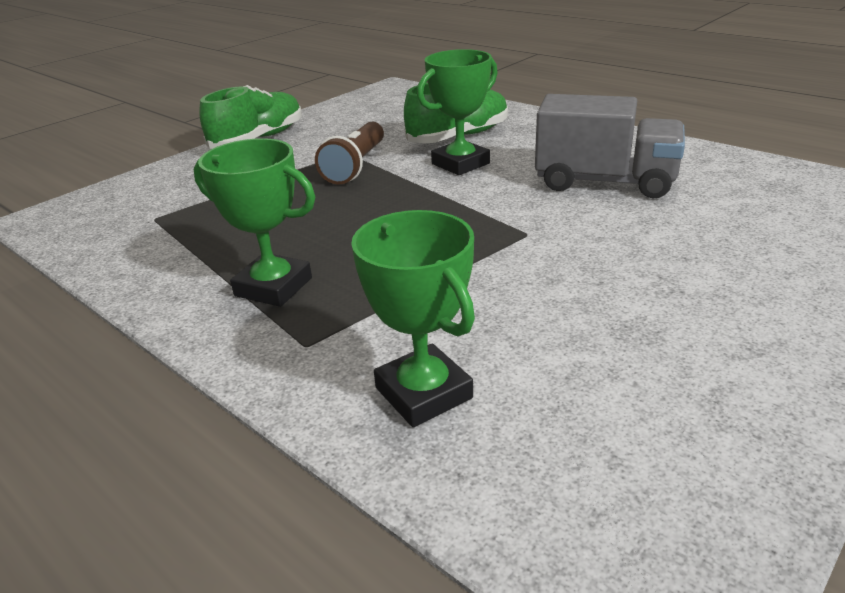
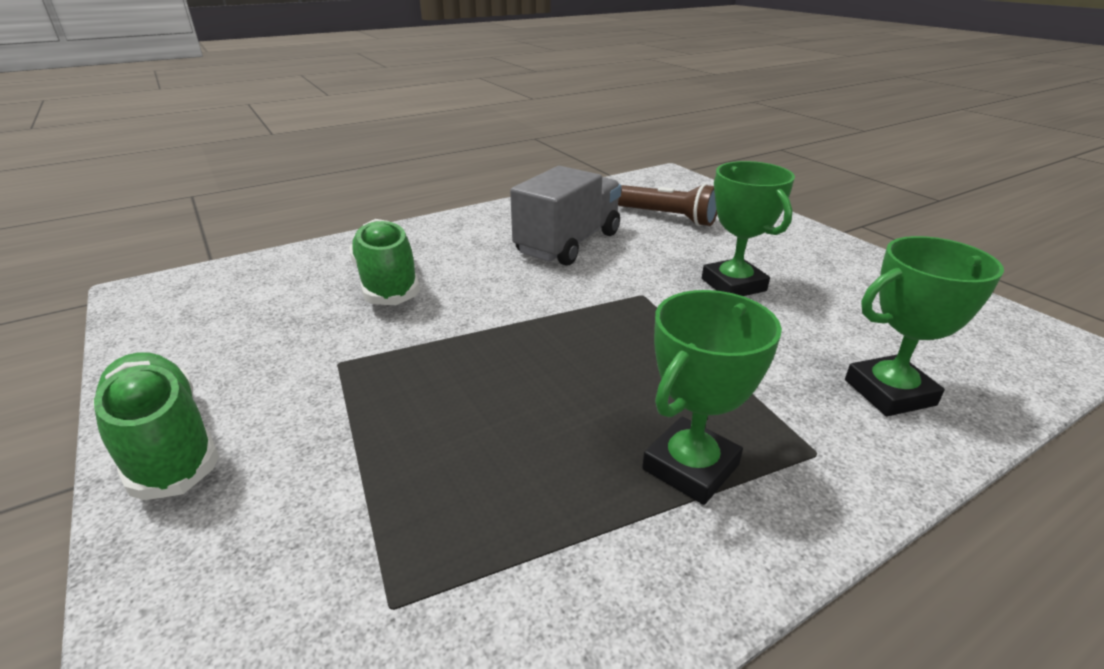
camera: 75 degrees left, 0 degrees up
brown flashlight [315,122,384,185] -> brown flashlight moved to [618,183,717,226]
green trophy [417,49,498,175] -> green trophy moved to [702,161,795,296]

